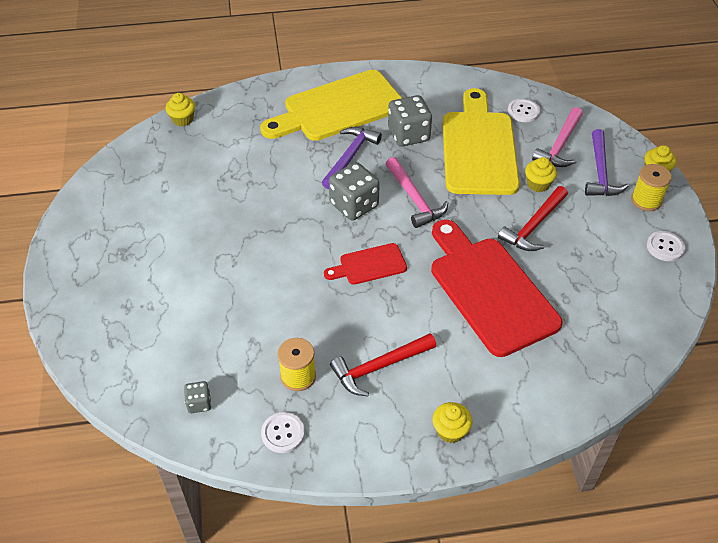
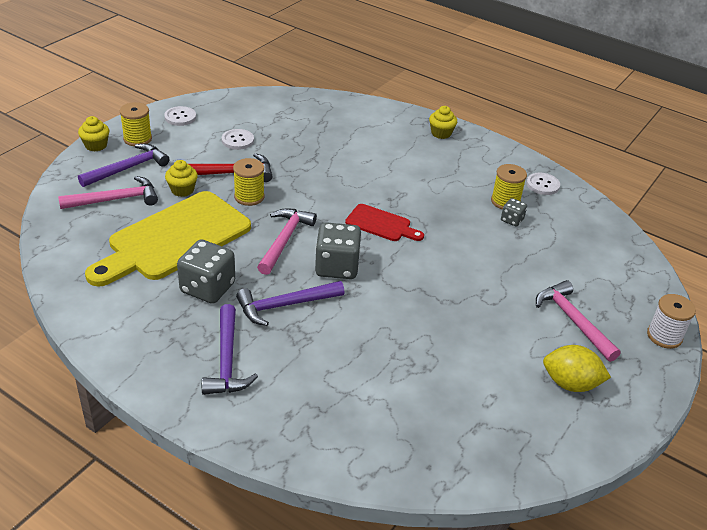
camera: 140 degrees left, 10 degrees down
yellow cupcake [166,93,195,126] -> none
grey dice [184,381,211,413] -> grey dice moved to [501,198,527,227]
yellow cutting board [260,70,402,141] -> purple hammer [202,304,258,395]
red hammer [330,333,436,397] -> none
red cutting board [431,219,562,357] -> none
white button [508,99,540,122] -> white button moved to [222,129,254,150]
none -> yellow spool [233,158,265,206]
none -> pink hammer [536,280,621,362]
none -> yellow lemon [543,345,611,392]
none -> white spool [647,294,696,349]

